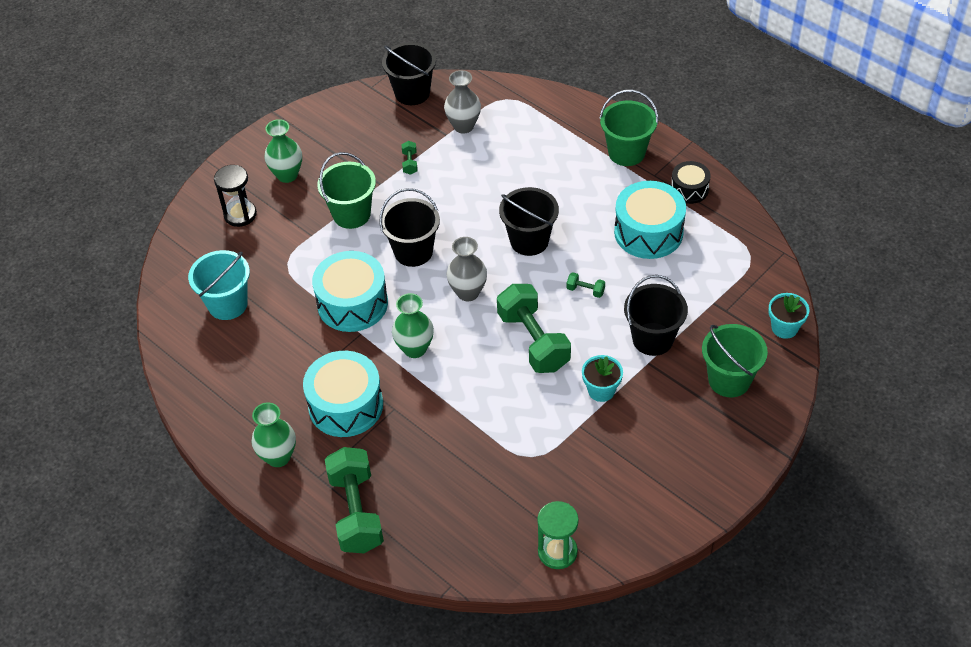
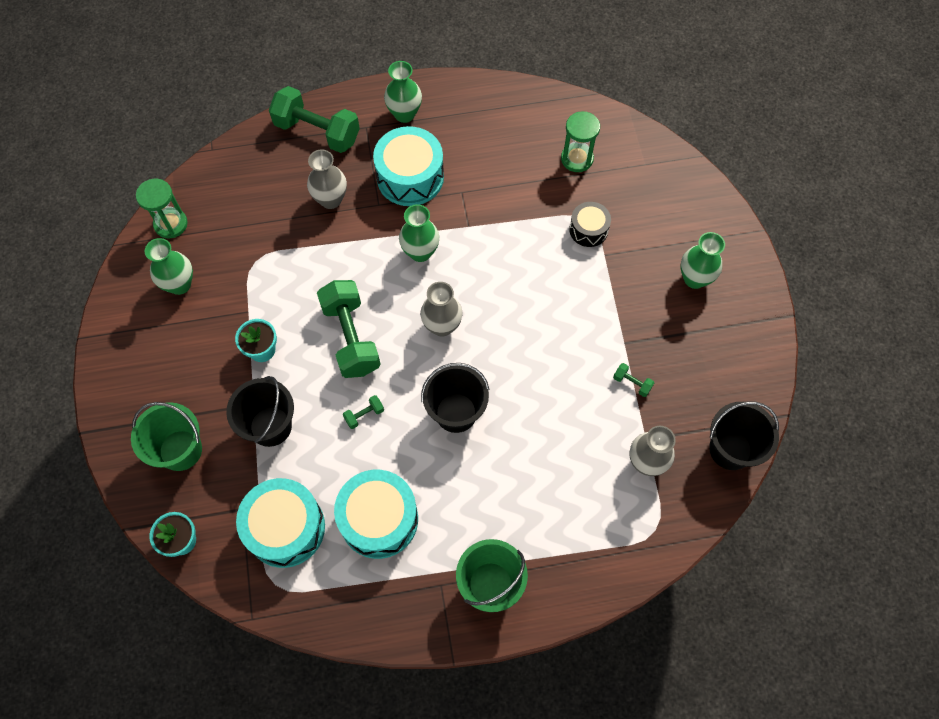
camera: 125 degrees right, 15 degrees up
turquoise bucket [188,250,250,320] -> green hourglass [561,111,600,172]
black hourglass [214,165,257,227] -> none
turquoise drum [312,251,388,332] -> turquoise drum moved to [236,478,325,568]
green bucket [317,152,376,229] -> none
black bucket [380,188,440,267] -> none
green dumbbell [497,284,571,373] -> green dumbbell turned 60 degrees clockwise [317,280,381,378]
black drum [671,161,711,204] -> black drum moved to [569,202,611,247]
none -> green vase [145,238,193,295]
none -> grey vase [307,150,347,209]

